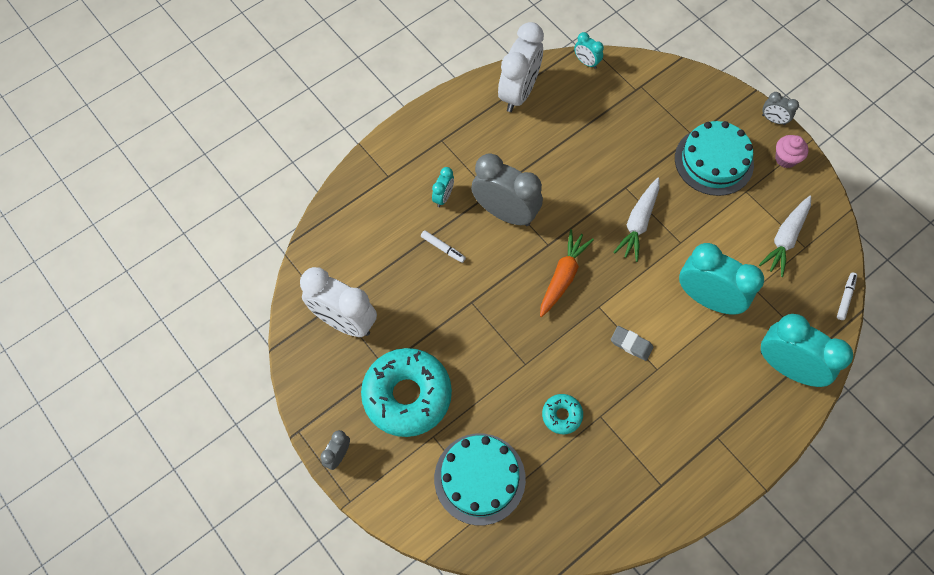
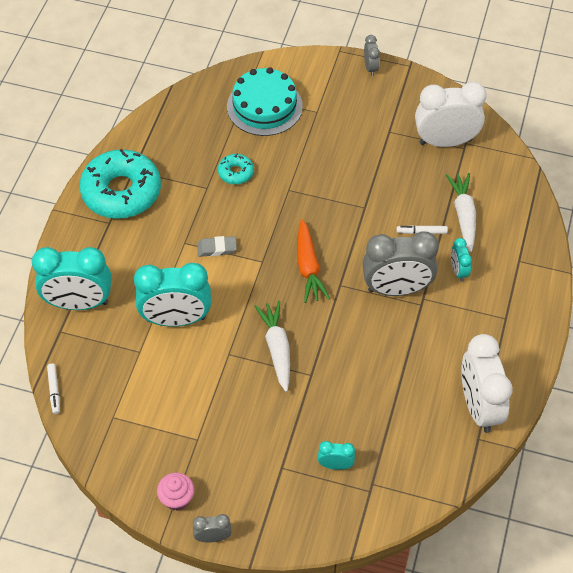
camera: 145 degrees right, 10 degrees down
turquoise donut [361,348,452,437] -> turquoise donut moved to [80,149,161,219]
turquoise clock [574,32,604,69] -> turquoise clock moved to [318,441,355,470]
turquoise cake [675,121,754,196] -> none
white carrot [759,196,811,277] -> white carrot moved to [446,173,476,252]

